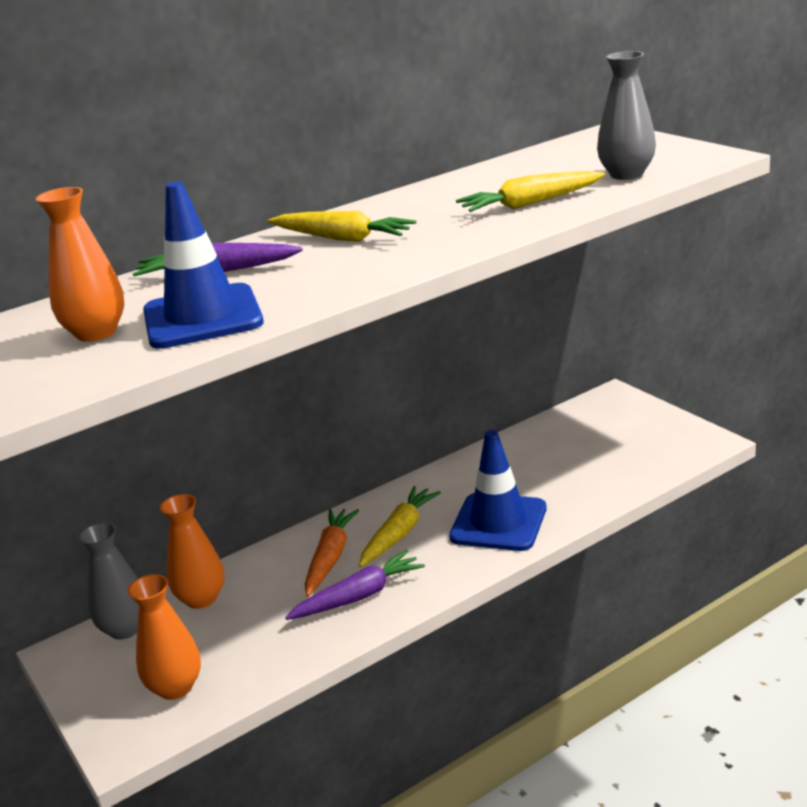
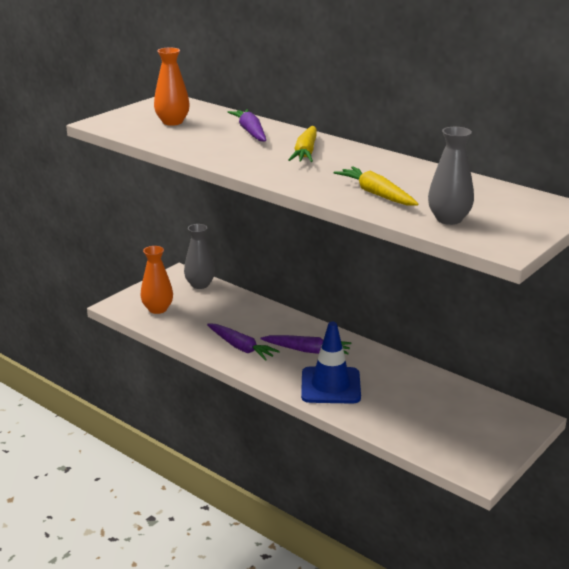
camera: 70 degrees right, 0 degrees up
blue traffic cone [143,182,264,349] -> none
orange vase [160,494,224,609] -> none
orange carrot [305,509,360,597] -> none
yellow carrot [359,486,441,567] -> purple carrot [260,335,351,354]

